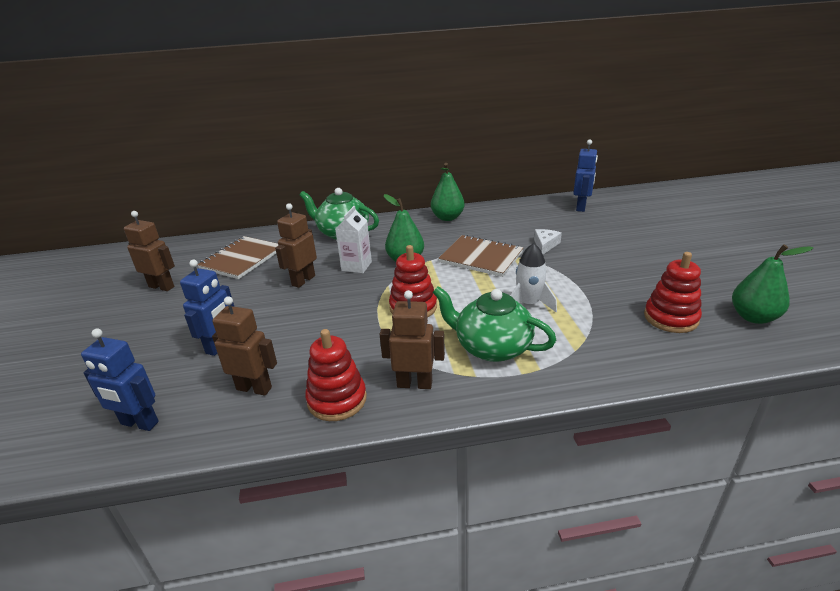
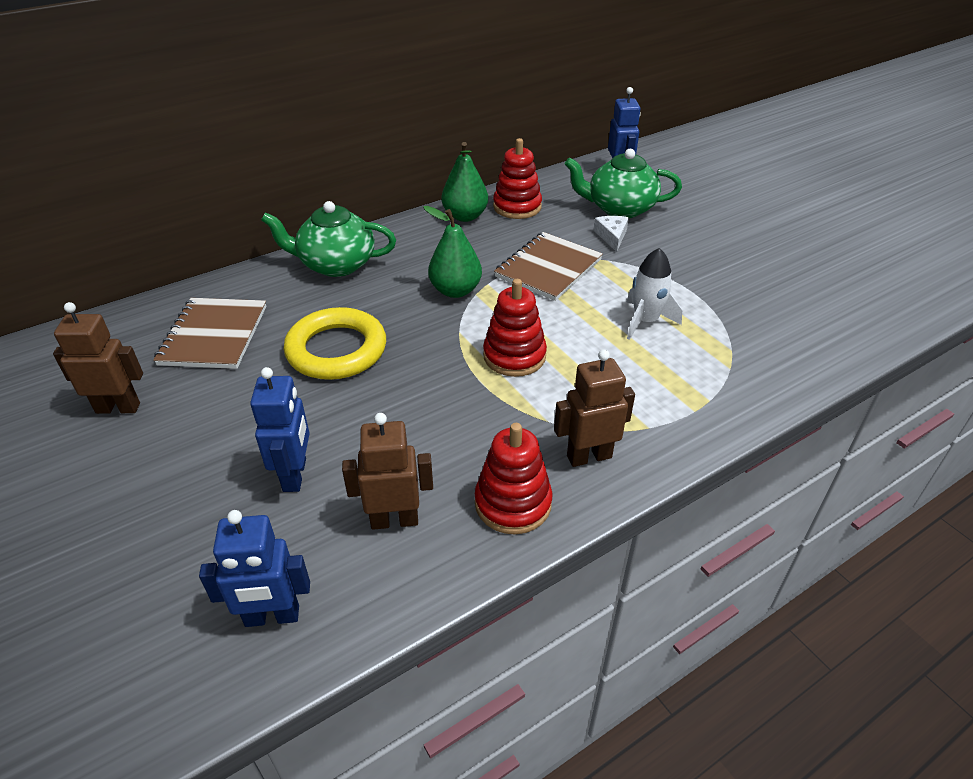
camera: 25 degrees left, 10 degrees up
brown robot [275,203,317,288] -> yellow ring [284,307,386,380]
white carton [335,206,372,273] -> none
green teapot [433,286,556,362] -> green teapot moved to [565,149,682,218]
brown notebook [438,235,523,277] -> brown notebook turned 60 degrees counterclockwise [494,232,603,301]
red stacking toy [644,252,702,333] -> red stacking toy moved to [493,138,542,219]
green pear [732,244,813,324] -> none

